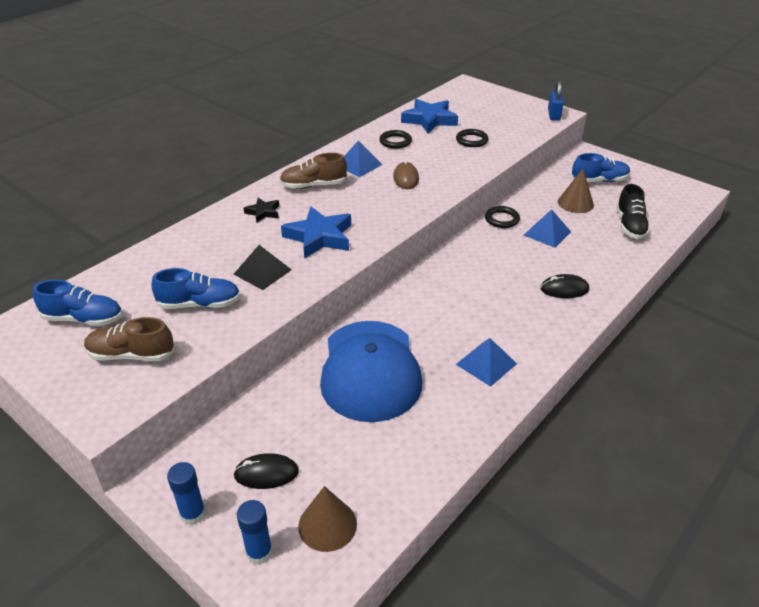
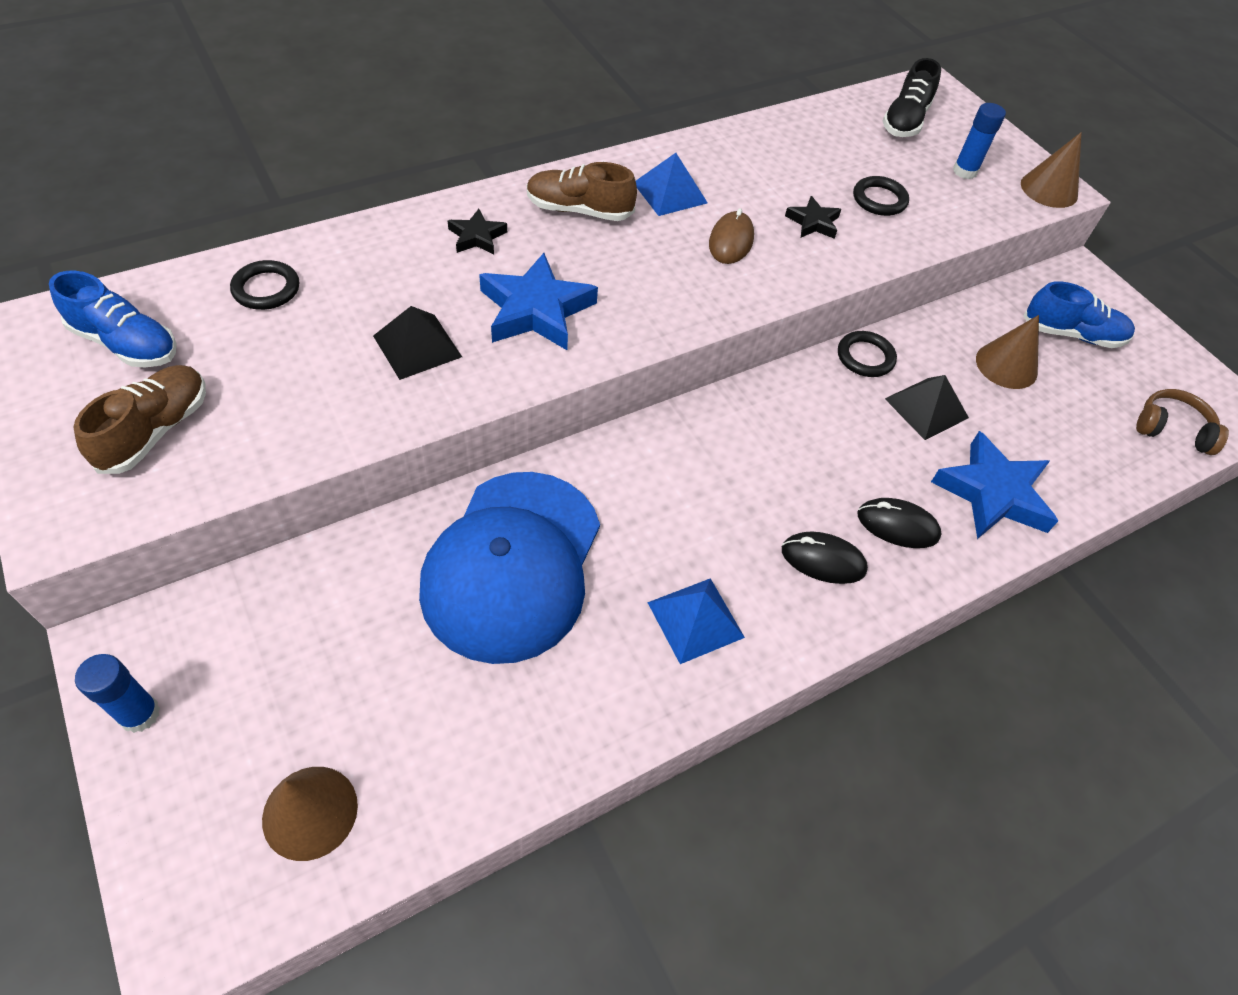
camera: 15 degrees right, 15 degrees up
brown shoe [84,317,175,361] -> brown shoe turned 90 degrees clockwise [73,365,206,474]
blue shoe [152,268,241,309] -> none
black mouse [233,453,299,489] -> black mouse moved to [782,532,868,584]
blue glue stick [237,500,273,565] -> blue glue stick moved to [953,103,1006,179]
black ring [379,130,412,149] -> black ring moved to [230,260,299,310]
blue star [401,99,458,133] -> blue star moved to [931,431,1058,539]
blue pyramid [524,209,571,248] -> black pyramid [885,375,969,440]
blue padlock [548,81,564,120] -> brown cone [1021,132,1082,208]
black shoe [616,184,650,239] -> black shoe moved to [882,58,941,137]
none -> black star [785,196,841,239]
none -> brown headphones [1136,389,1229,455]

